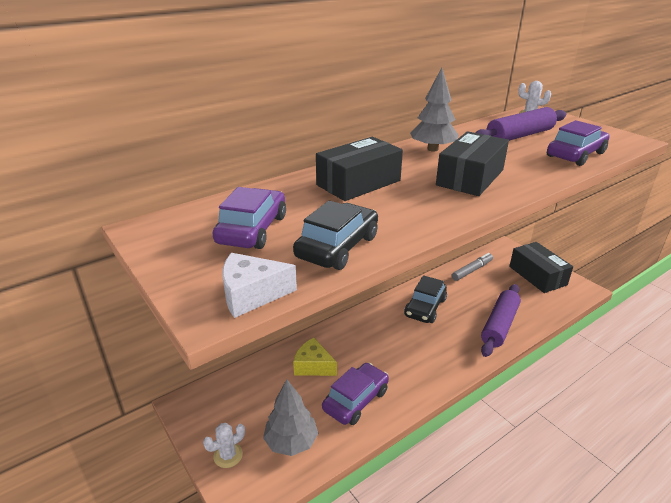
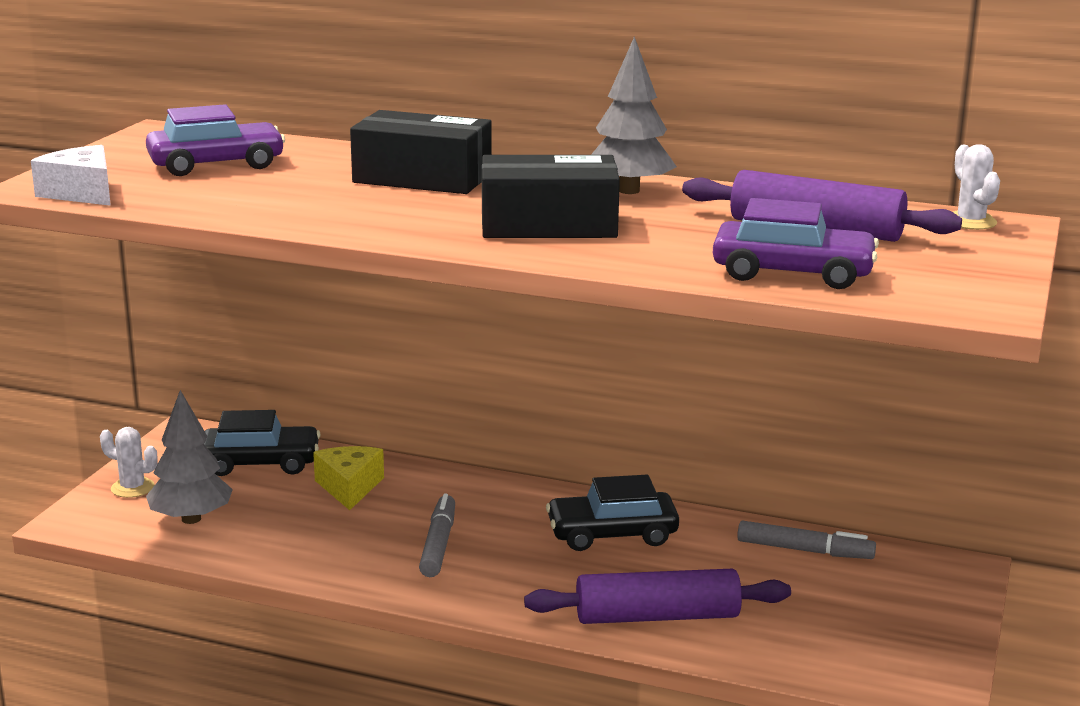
camera: 55 degrees right, 10 degrees down
black car [293,201,378,270] -> black car moved to [204,410,321,476]
purple car [322,363,389,425] -> none
black box [509,242,573,293] -> none
none -> grey marker [419,493,455,577]

